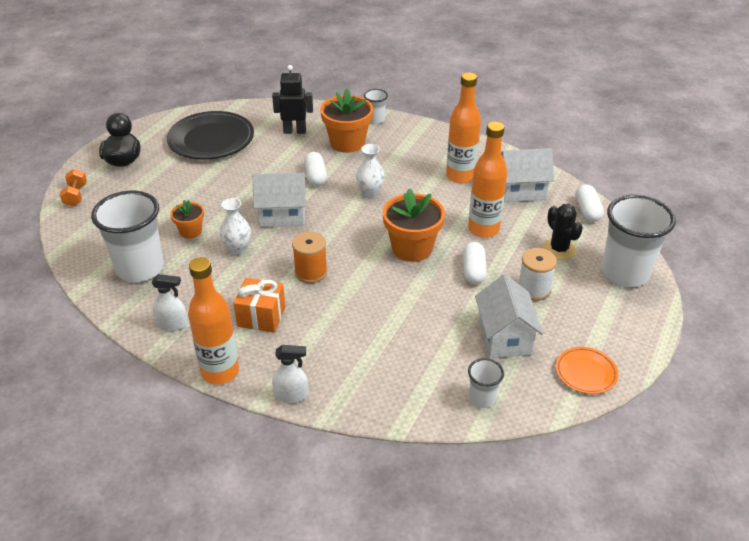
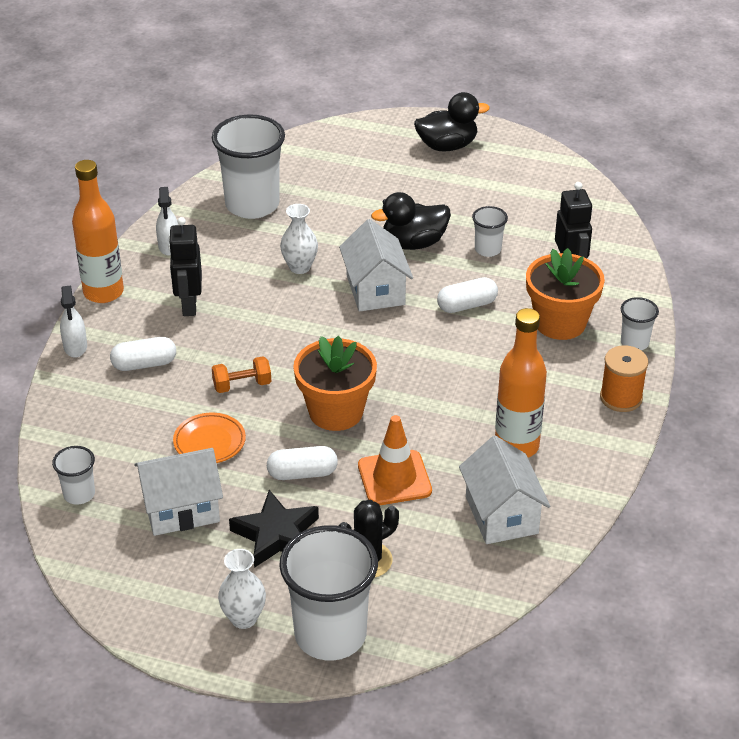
camera: 80 degrees right, 0 degrees up
orange dumbbell [60,169,87,207] -> orange dumbbell moved to [212,356,271,393]
black plate [167,111,254,160] -> none
orange flower pot [170,200,204,239] -> none
orange gift [233,278,285,333] -> black robot [168,217,202,316]
orange spool [292,232,327,283] -> orange spool moved to [600,345,648,412]
white vase [356,144,385,199] -> white vase moved to [218,549,266,629]
orange bottle [468,122,507,238] -> orange traffic cone [358,415,432,505]
white spool [518,248,557,301] -> black star [229,490,319,568]
orange plate [556,347,618,394] -> orange plate moved to [173,413,246,463]
white capsule [575,185,604,222] -> white capsule moved to [110,337,176,371]
none -> black duck [371,192,451,250]
none -> white cup [472,206,508,257]

